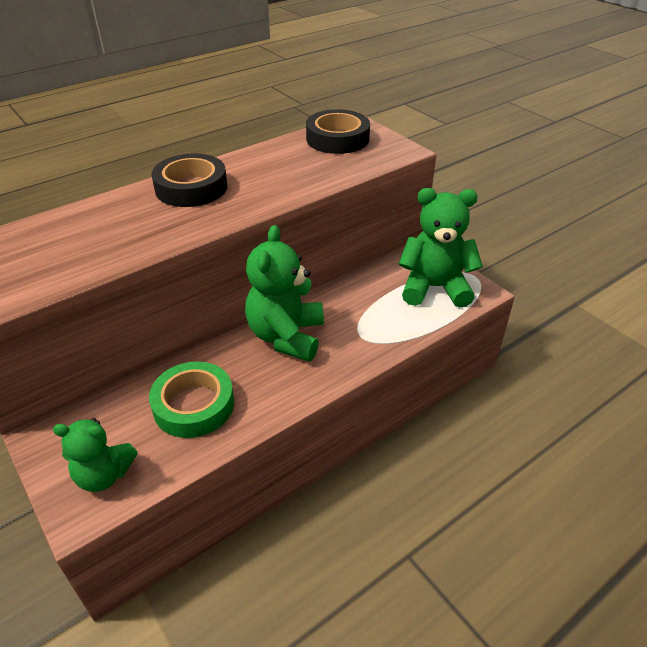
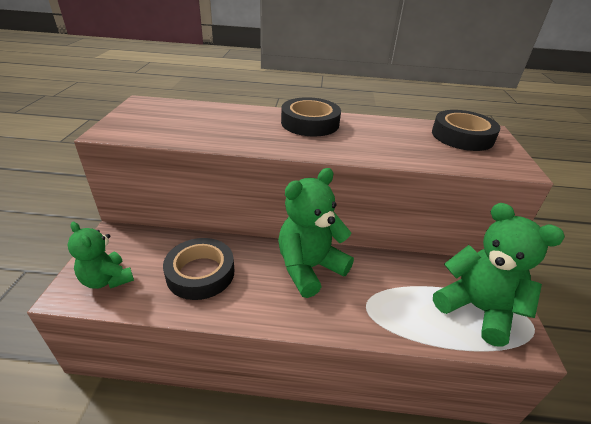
camera: 40 degrees right, 5 degrees down
green tape [149,362,234,438] -> black tape [163,238,234,300]

